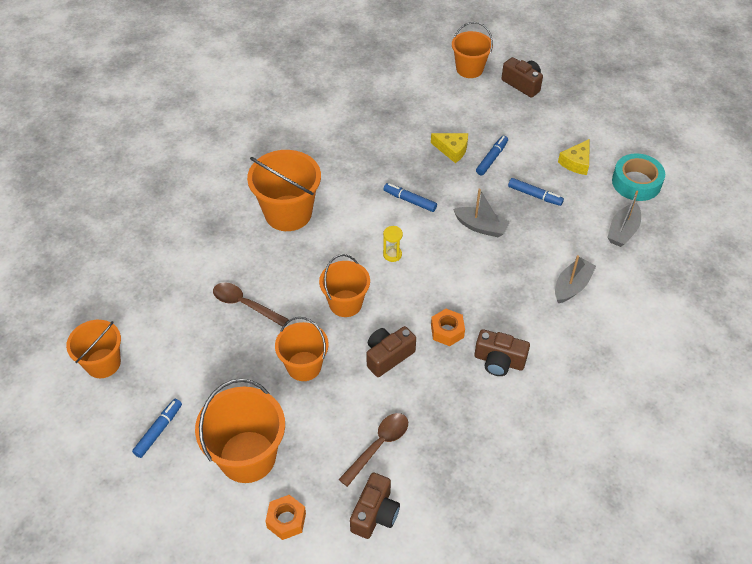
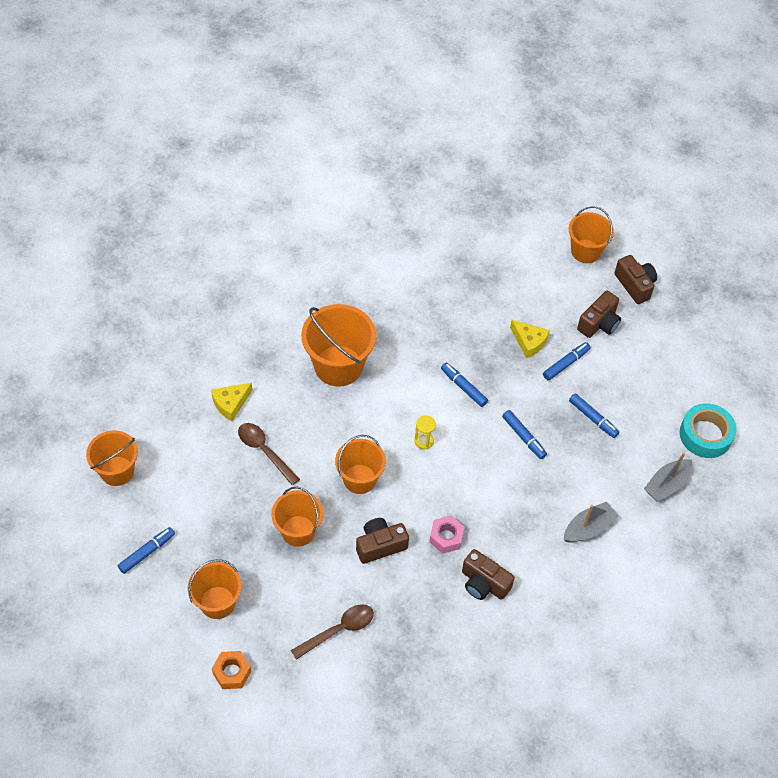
camera: 15 degrees right, 5 degrees up
orange bucket [195,379,285,483] -> orange bucket [188,559,242,619], size x0.65
brown camera [350,473,400,539] -> brown camera moved to [577,291,621,338]
orange nut [431,309,465,346] -> pink nut [429,516,465,554]
grey boat [453,189,510,238] -> blue marker [502,410,547,459]
yellow cheese [558,139,590,175] -> yellow cheese moved to [211,383,252,421]

